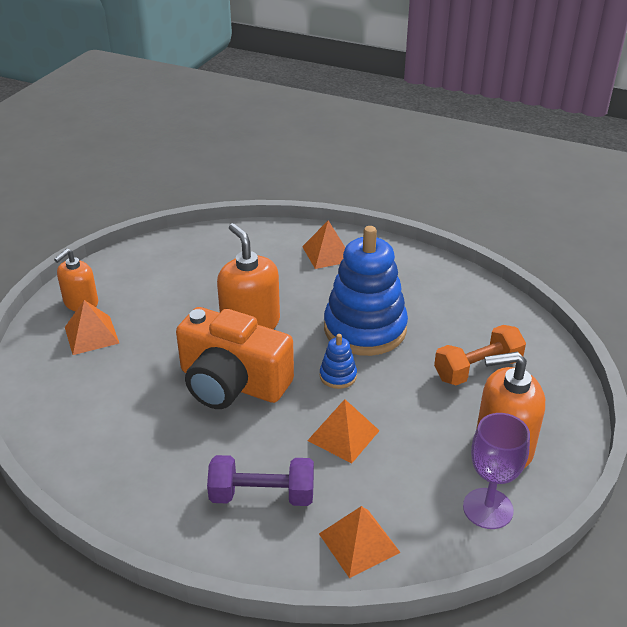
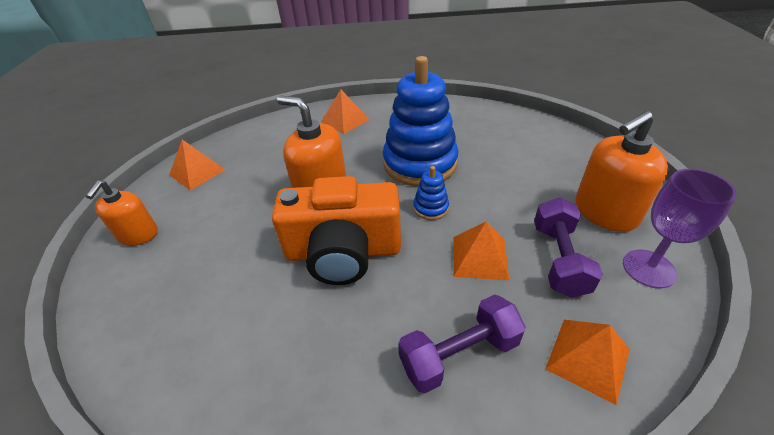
camera: 25 degrees left, 5 degrees up
orange pyramid [65,300,119,355] -> orange pyramid moved to [169,140,225,190]
orange dumbbell [434,325,526,385] -> none
none -> purple dumbbell [534,197,603,298]

